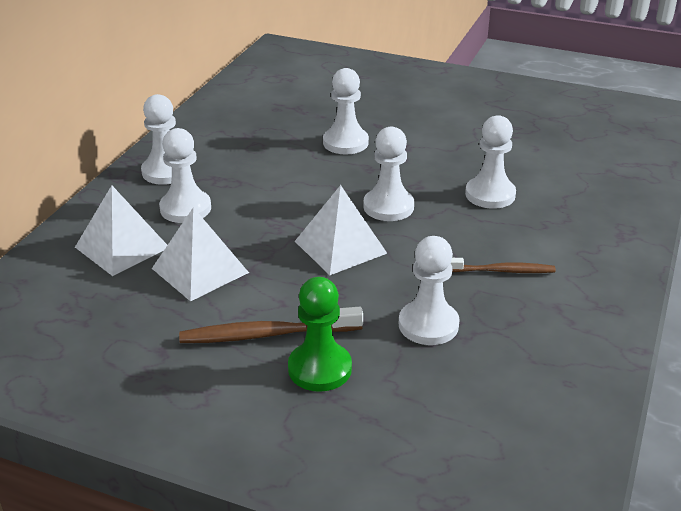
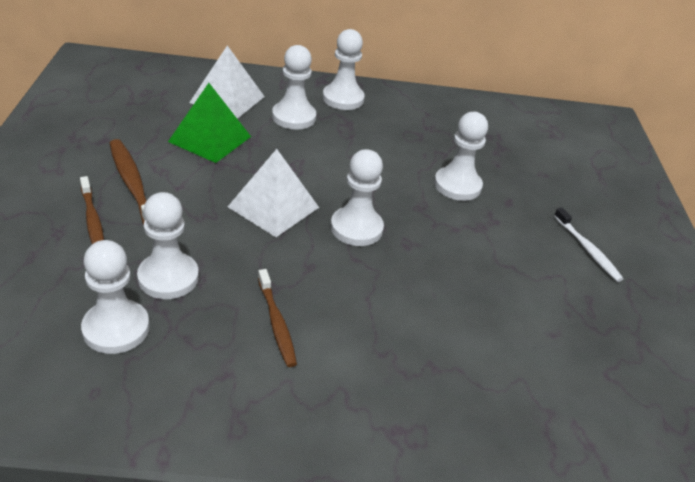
camera: 65 degrees right, 5 degrees up
white pyramid [152,207,249,302] -> green pyramid [168,83,251,163]
green pawn [288,277,352,392] -> brown toothbrush [80,176,104,244]
white pawn [465,115,516,209] -> white pawn moved to [81,240,150,354]
none -> white toothbrush [554,208,623,282]

